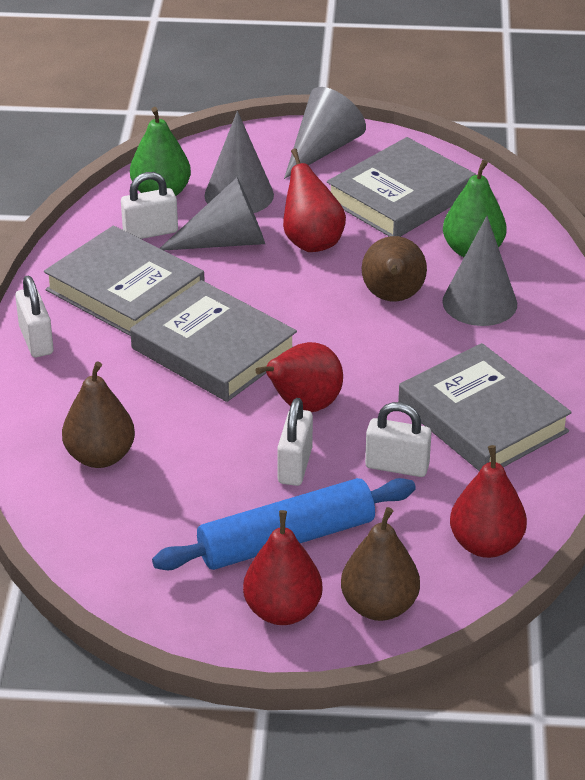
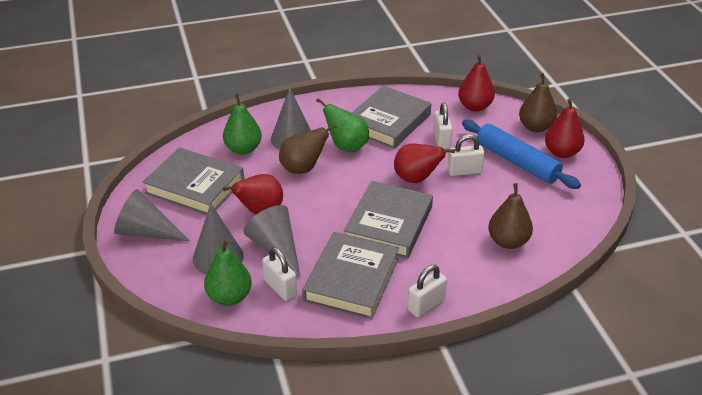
camera: 110 degrees left, 0 degrees up
none -> green pear [316,98,369,152]

